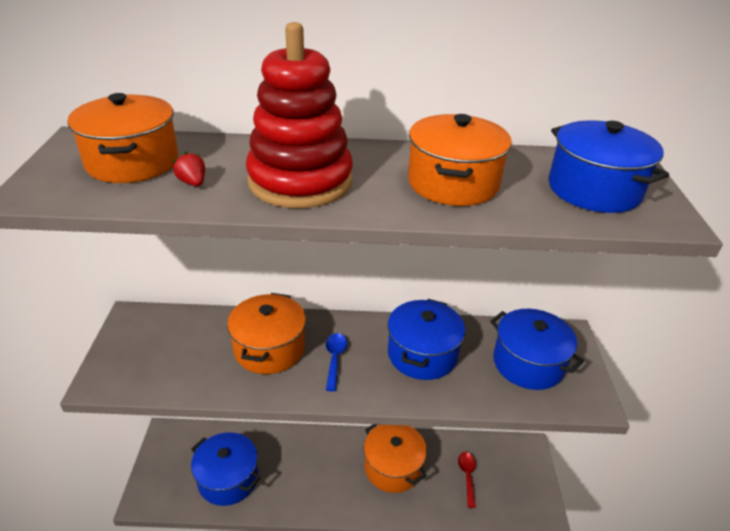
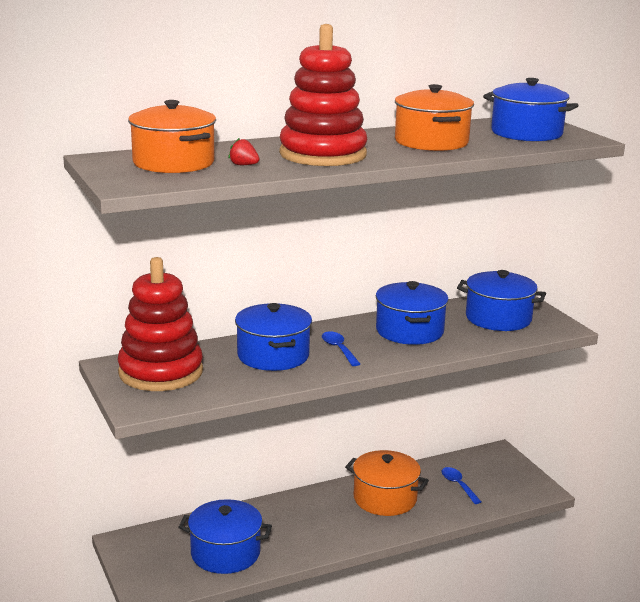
camera: 25 degrees left, 15 degrees down
orange pot [227,293,306,374] -> blue pot [235,303,312,371]
red spoon [458,452,476,508] -> blue spoon [442,467,481,504]
none -> red stacking toy [118,257,203,391]

